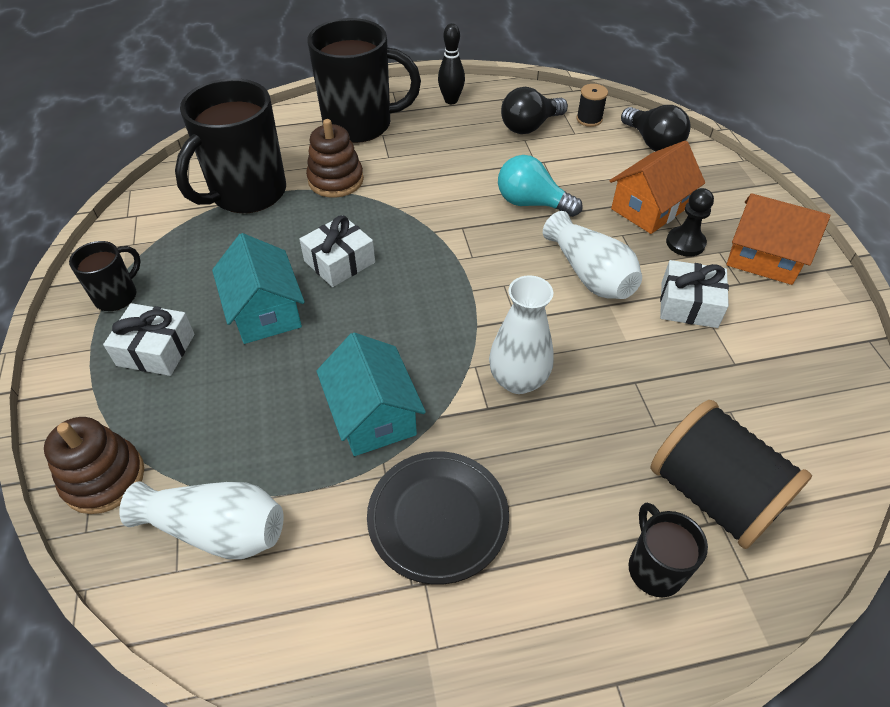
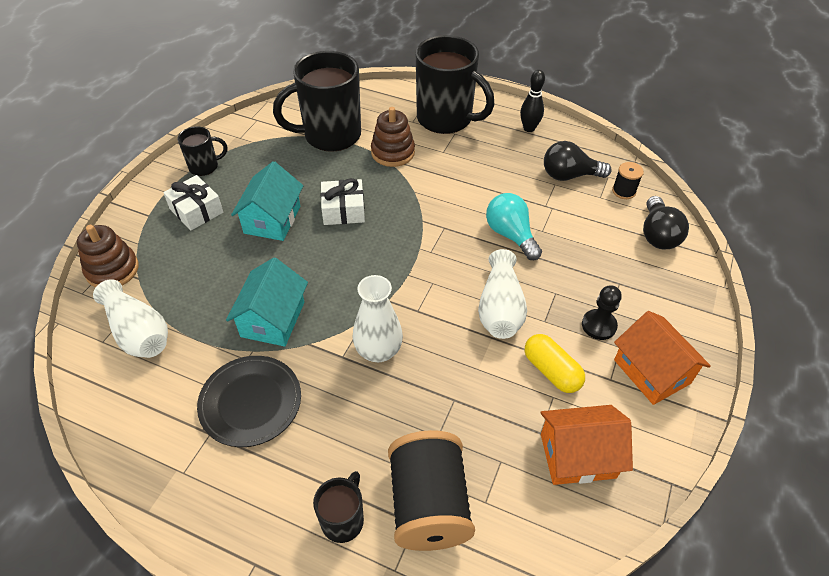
camera: 35 degrees right, 0 degrees up
orange house [610,140,705,234] -> orange house moved to [540,405,633,485]
white gift [660,260,729,328] -> yellow capsule [525,334,585,393]

